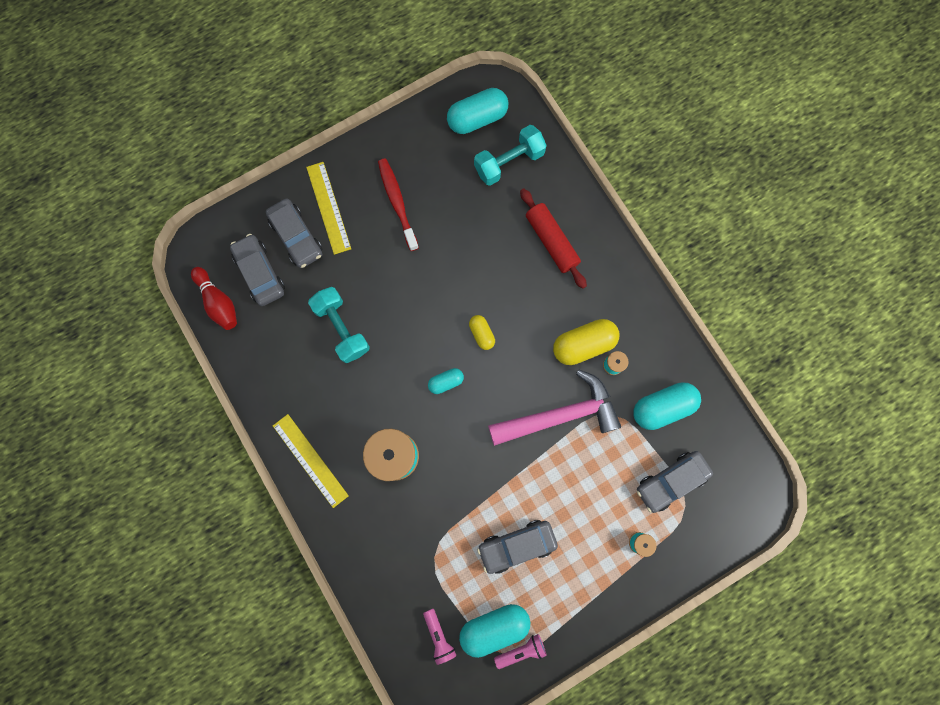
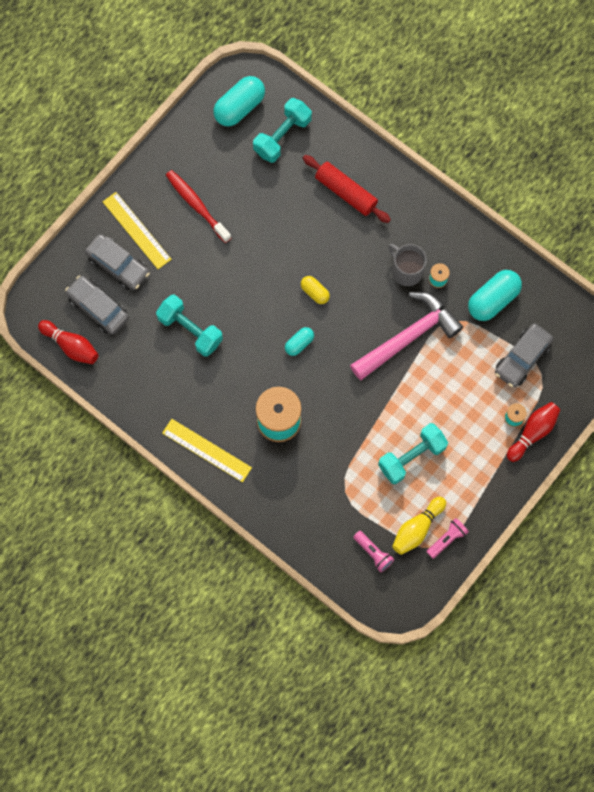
camera: 20 degrees left, 5 degrees down
turquoise capsule [459,604,530,658] -> yellow bowling pin [392,497,446,555]
grey car [477,520,558,574] -> turquoise dumbbell [378,423,448,484]
yellow capsule [553,319,619,365] -> grey mug [388,244,427,286]
none -> red bowling pin [507,402,560,462]

